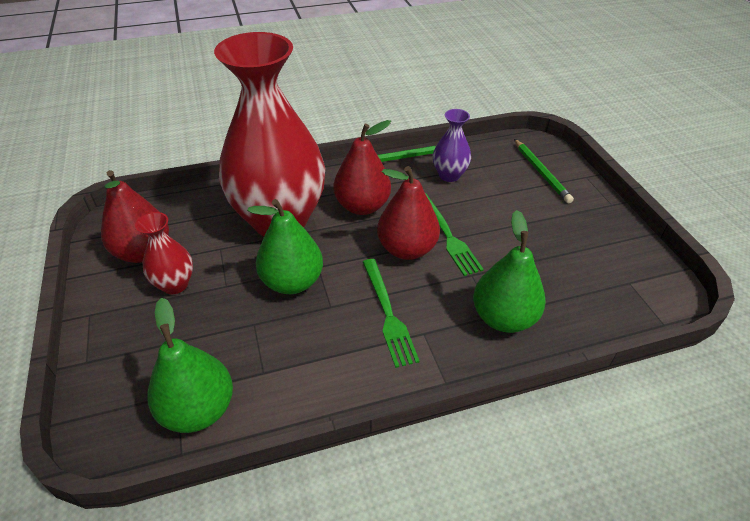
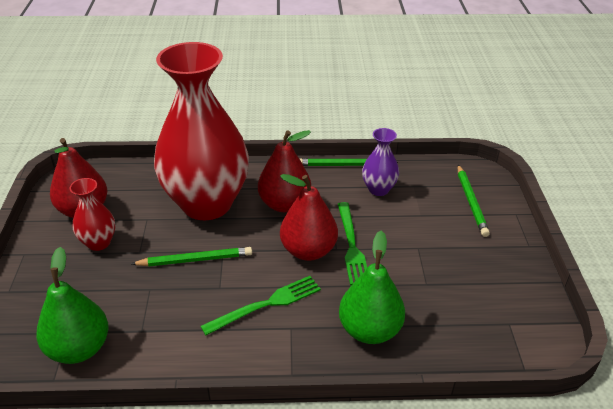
camera: 15 degrees right, 5 degrees down
green pear [247,199,323,294] -> green pencil [131,247,252,266]
green fork [363,259,420,368] -> green fork turned 120 degrees counterclockwise [201,276,321,335]

